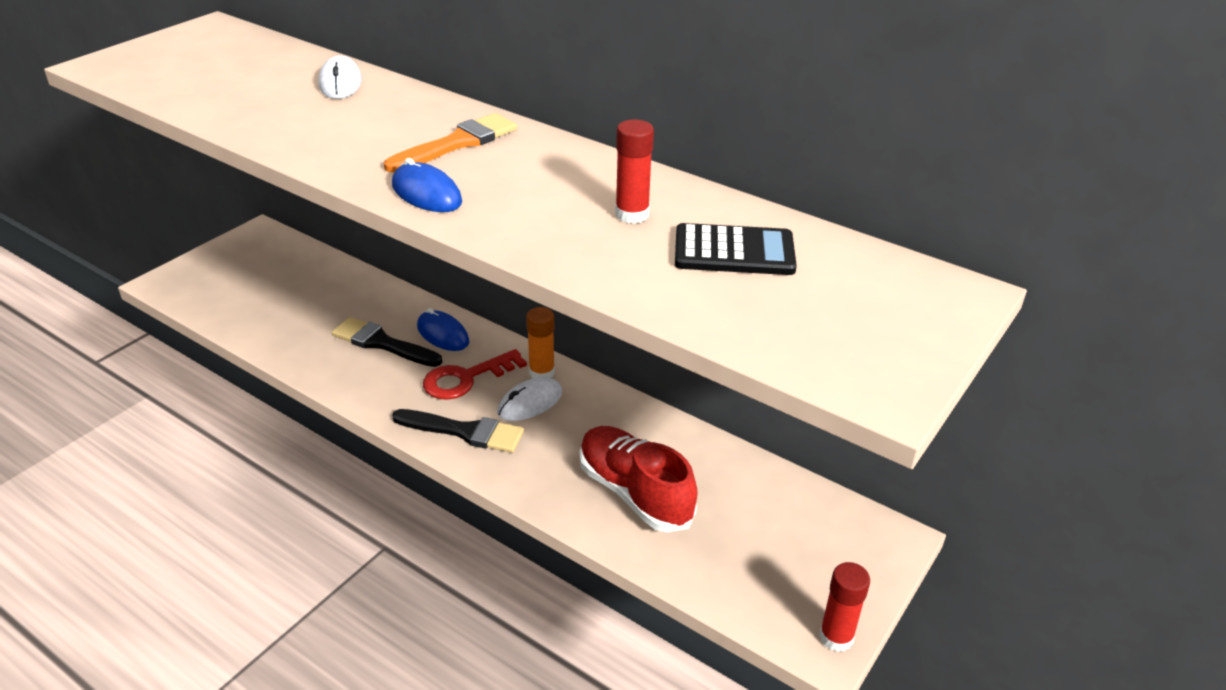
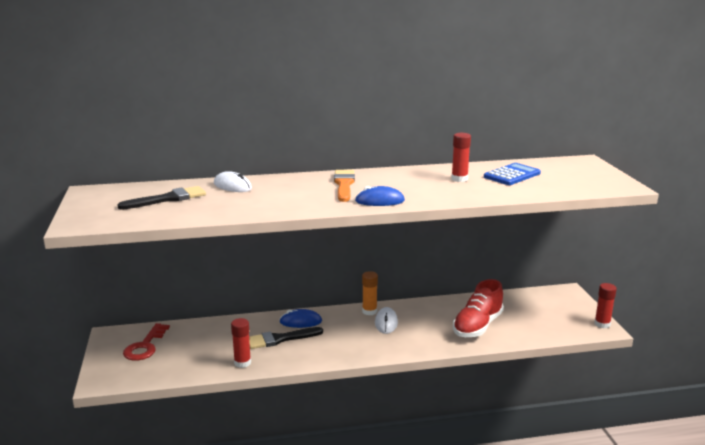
camera: 45 degrees left, 15 degrees down
black brush [392,409,524,453] -> black brush moved to [117,186,206,210]
red key [423,349,527,400] -> red key moved to [123,323,170,361]
red shoe [579,426,697,532] -> red shoe turned 60 degrees counterclockwise [453,279,504,337]
black calculator [675,223,797,275] -> blue calculator [484,163,541,185]
none -> red glue stick [231,318,251,368]

